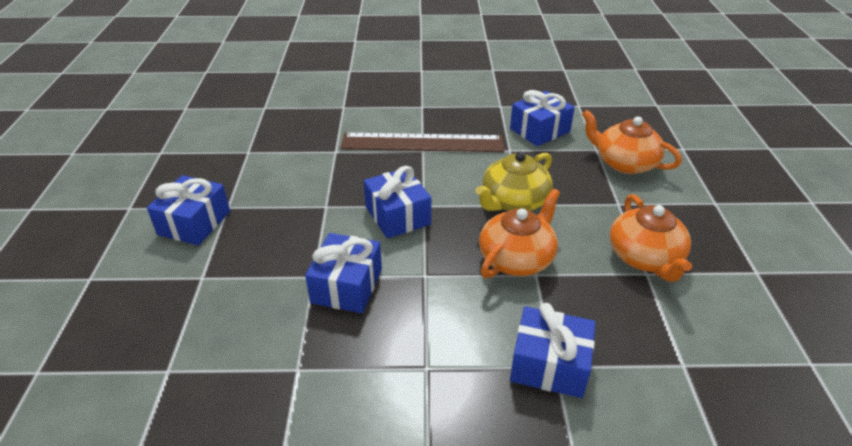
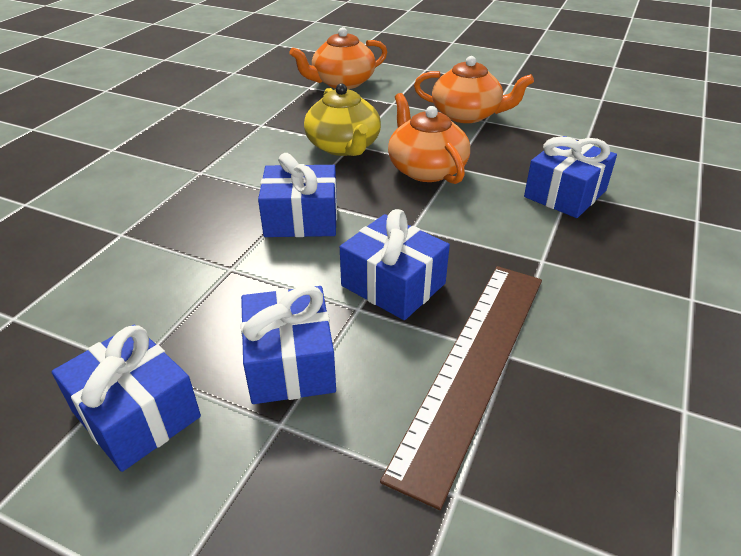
camera: 65 degrees left, 0 degrees up
brown ruler [340,133,504,152] -> brown ruler moved to [380,266,542,510]
blue gift [510,90,575,146] -> blue gift moved to [241,285,336,404]

